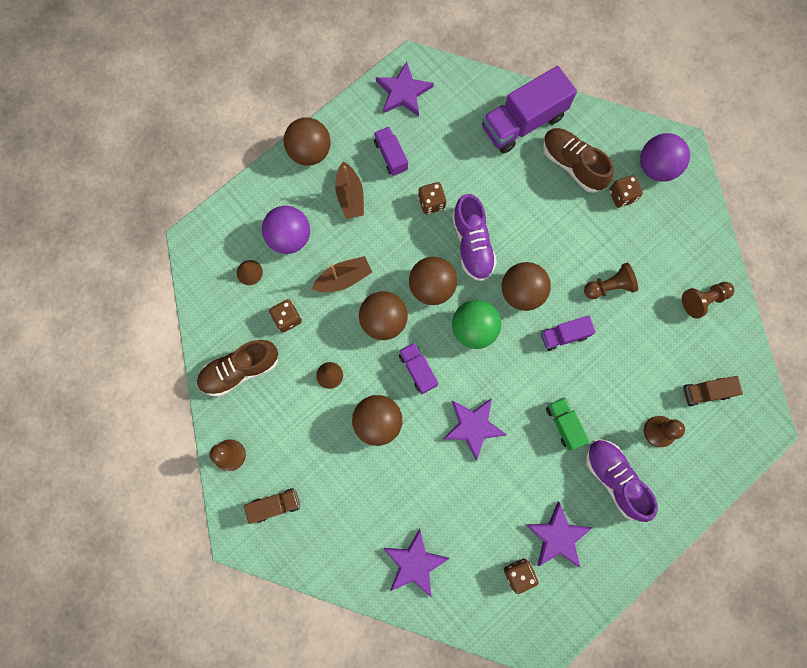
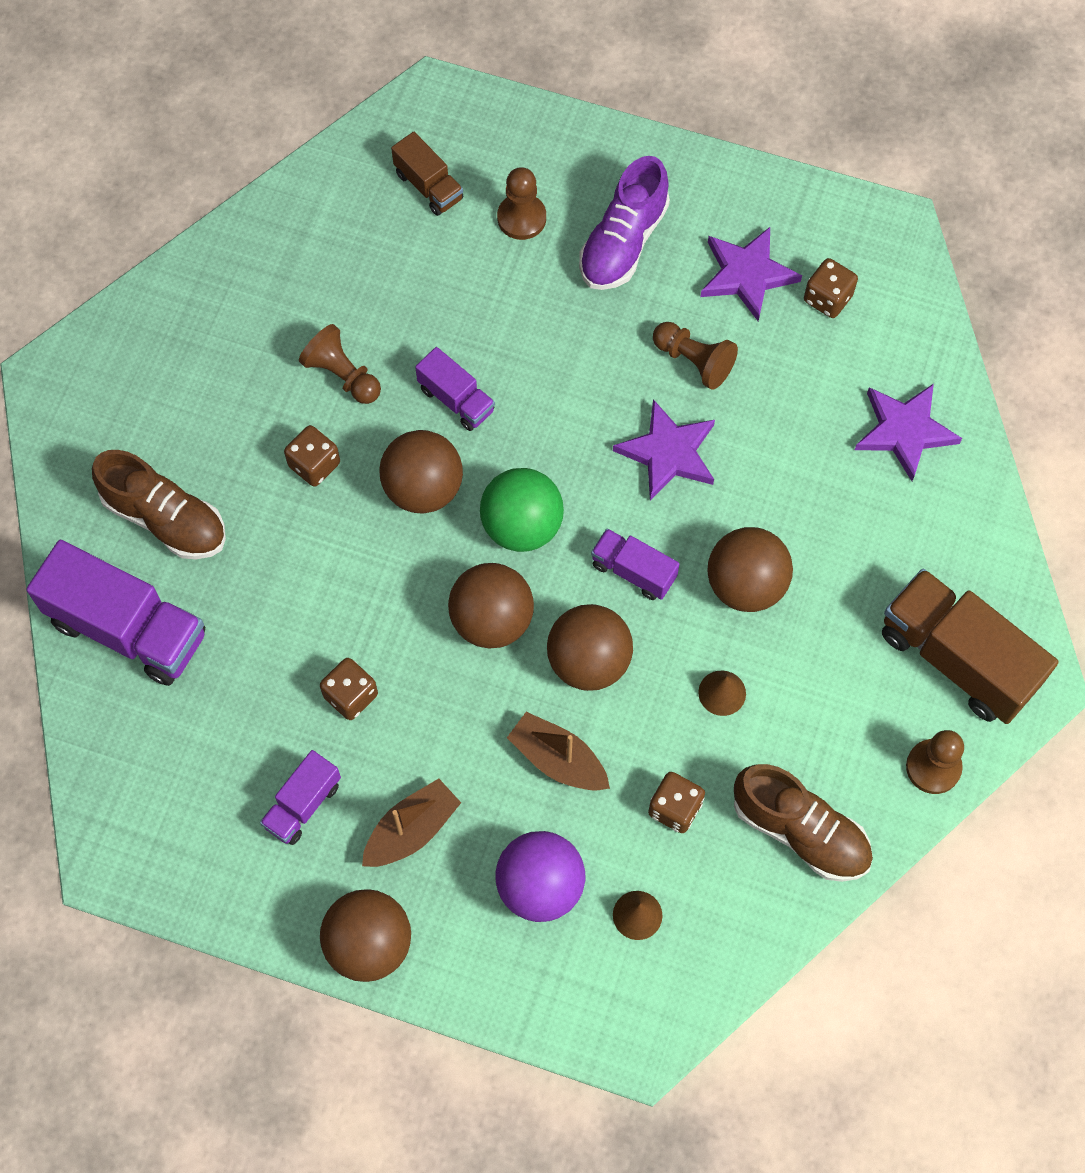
camera: 120 degrees left, 10 degrees down
brown truck [244,488,300,524] -> brown truck [882,569,1059,724], size x1.90
purple star [376,62,434,117] -> none
purple truck [399,342,438,394] -> purple truck turned 90 degrees clockwise [591,528,679,600]
purple shoe [452,194,497,281] -> none
brown shoe [543,128,614,193] -> brown shoe turned 75 degrees counterclockwise [92,450,226,559]
green truck [546,397,590,450] -> none
brown dice [609,175,643,208] -> brown dice moved to [284,425,340,487]
purple ball [640,133,690,182] -> none
brown pawn [682,282,735,319] -> brown pawn moved to [653,322,738,390]

